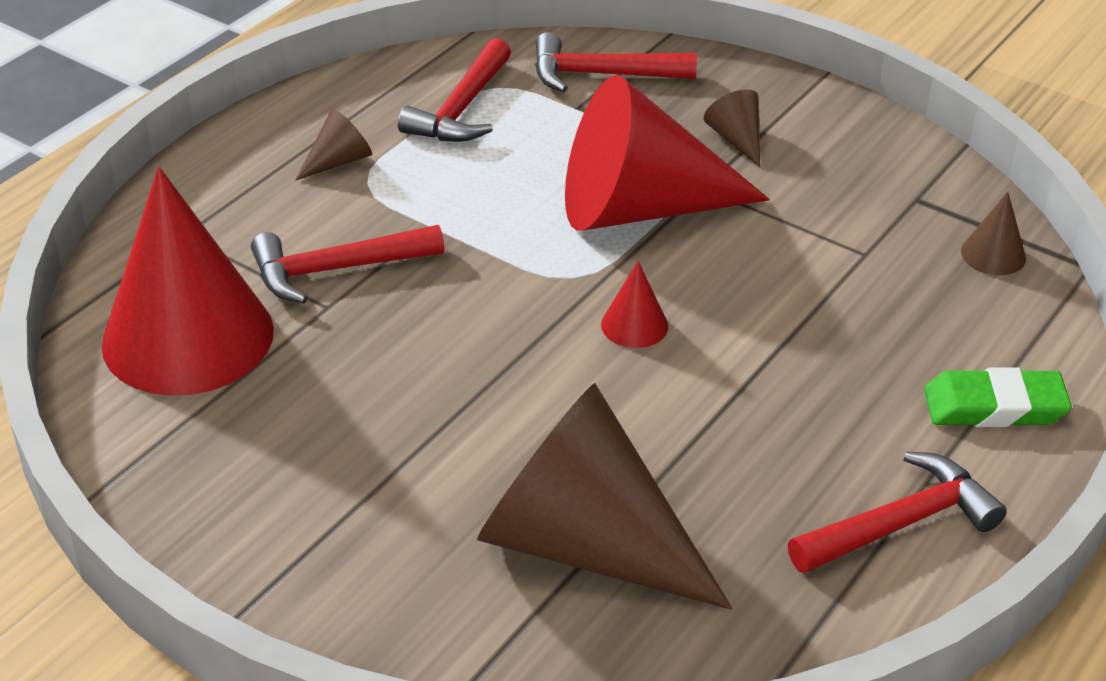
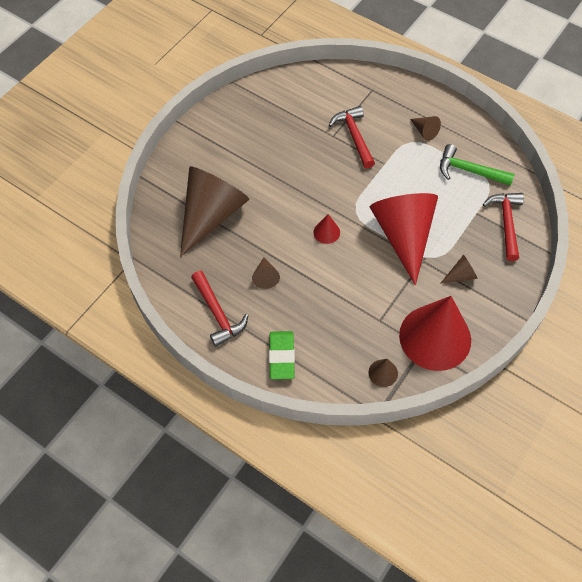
camera: 90 degrees right, 20 degrees up
red cone [102,167,274,396] -> red cone moved to [399,296,471,371]
red hammer [398,38,511,142] -> green hammer [440,144,515,186]
none -> brown cone [252,257,280,289]

